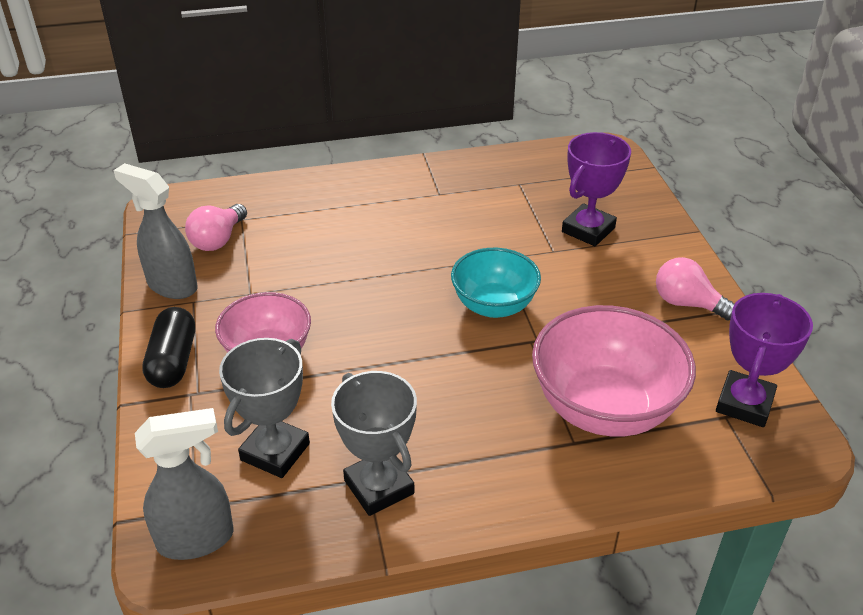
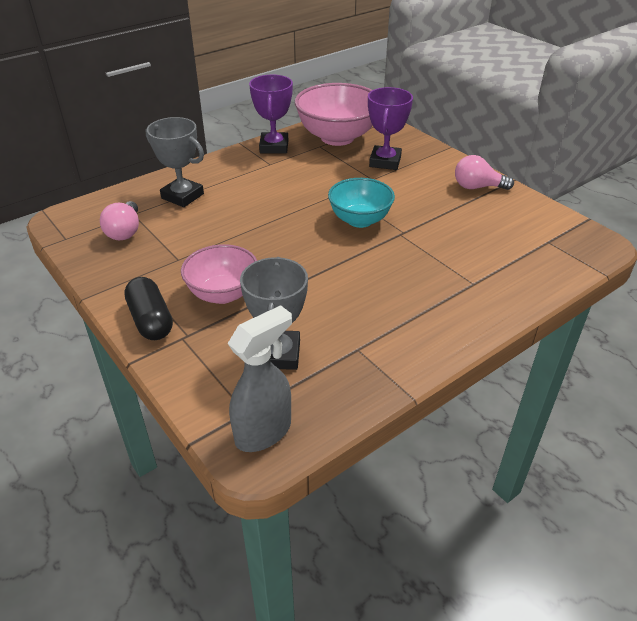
camera: 25 degrees left, 0 degrees up
grey spray bottle [113,163,197,299] -> none
grey trophy [331,371,417,516] -> grey trophy moved to [146,117,204,207]
pink bowl [532,305,696,437] -> pink bowl moved to [295,83,373,146]
purple trophy [716,293,813,427] -> purple trophy moved to [249,74,293,154]

